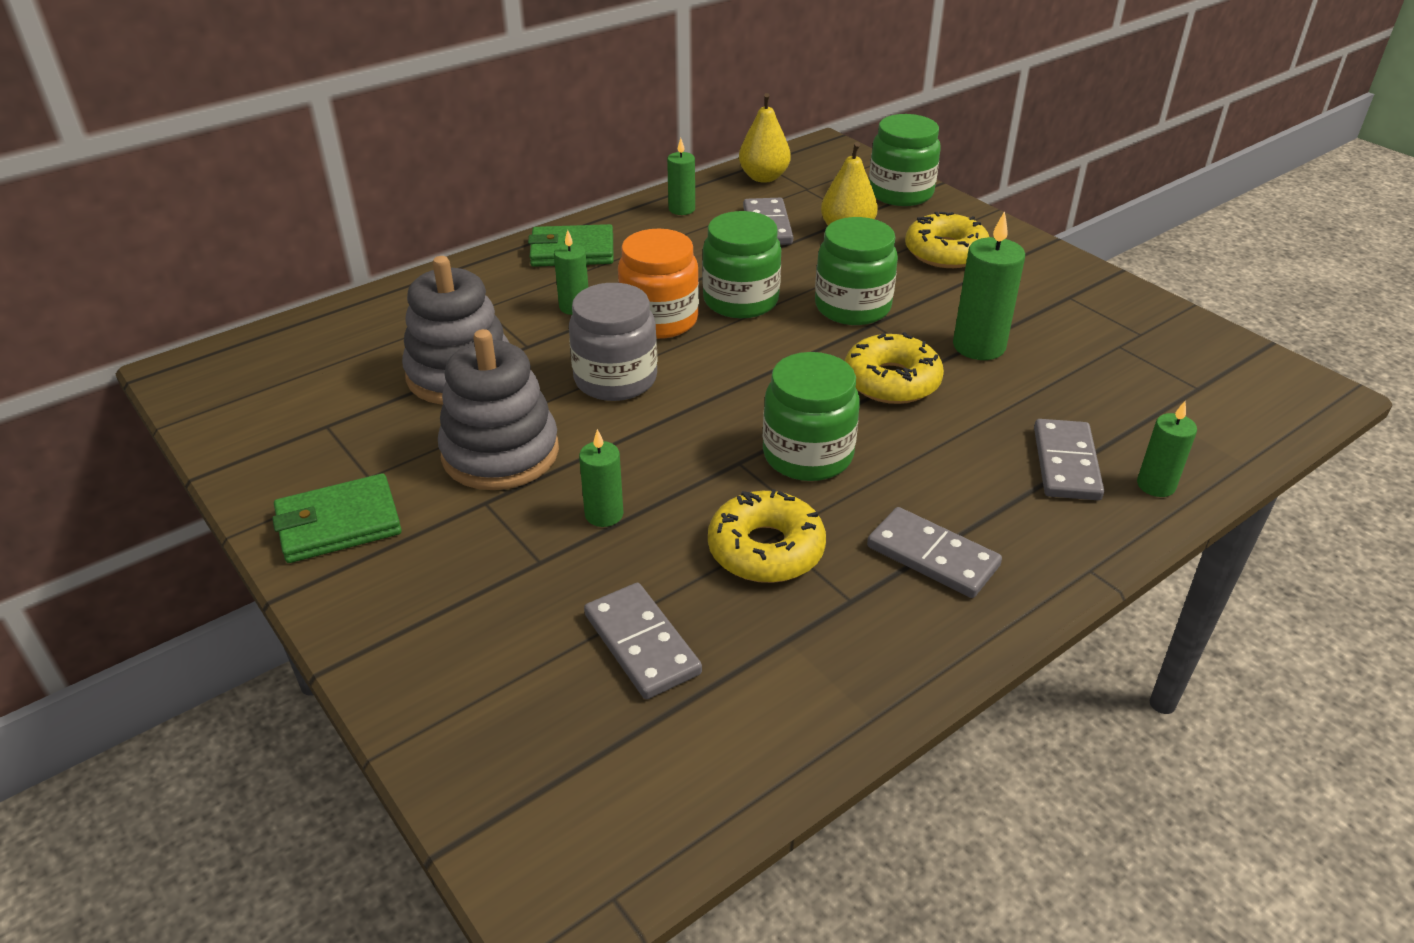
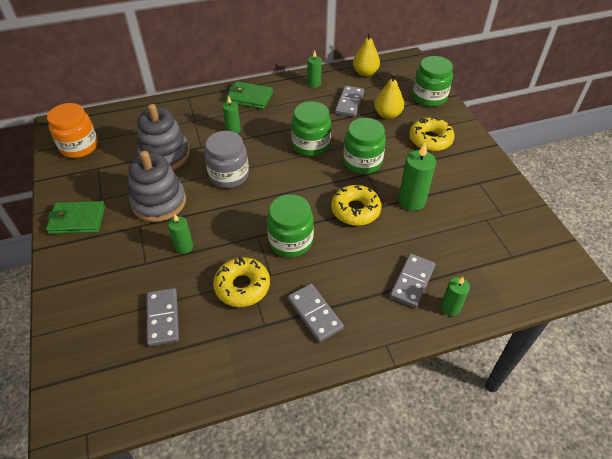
camera: 20 degrees right, 10 degrees up
orange jar [618,229,699,339] -> orange jar moved to [47,103,98,158]

